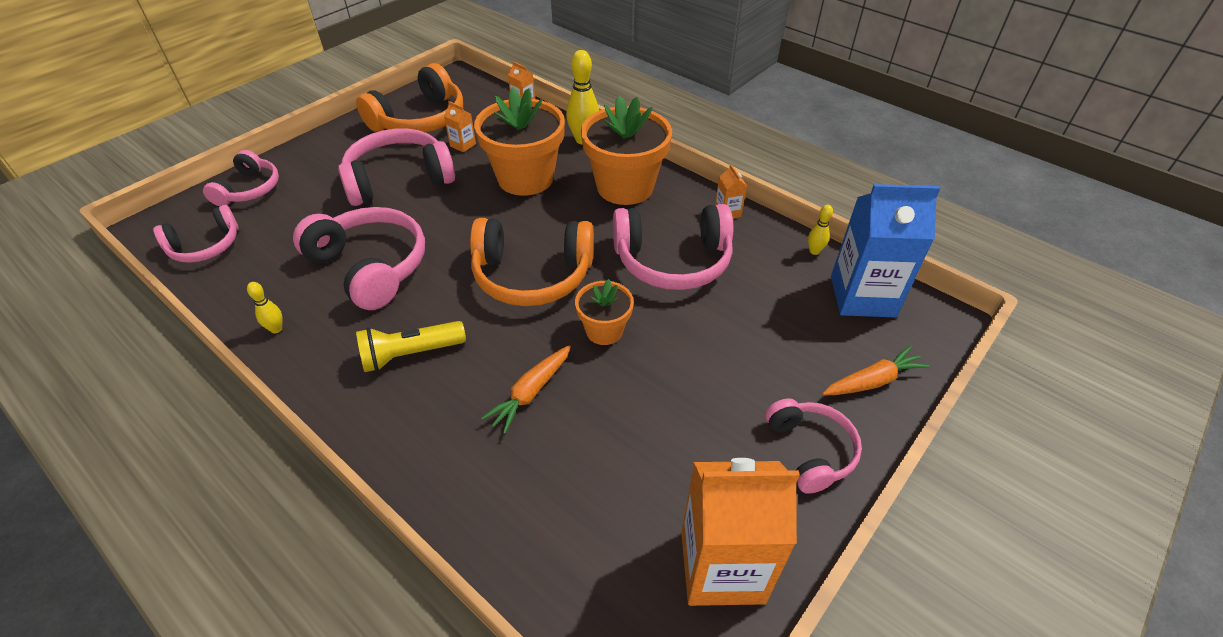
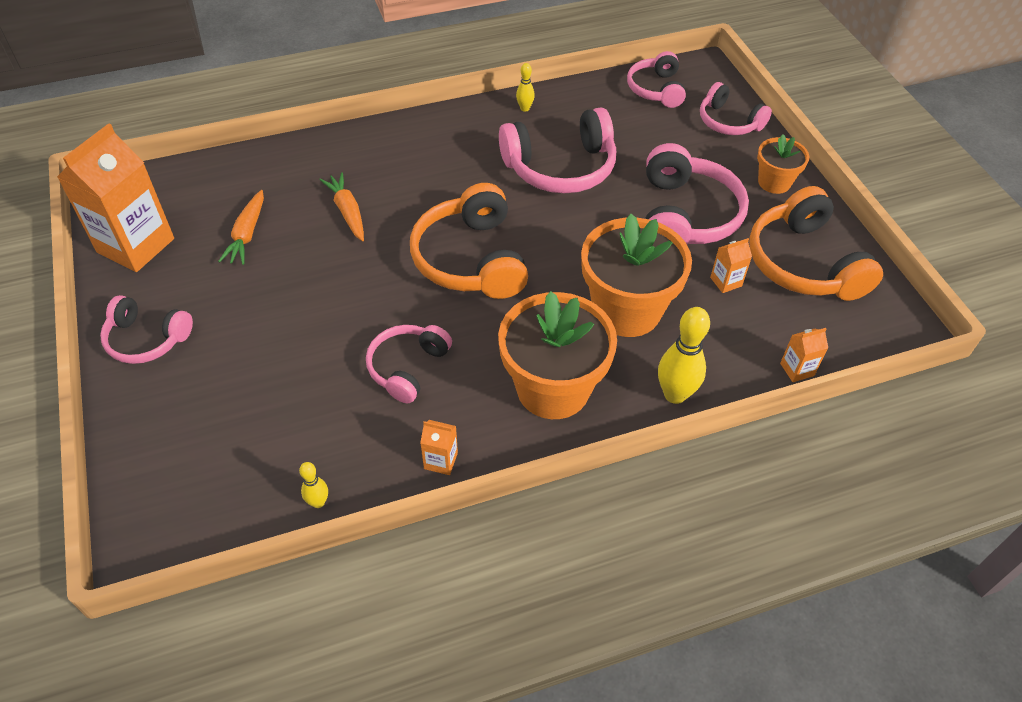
camera: 120 degrees right, 5 degrees up
yellow flashlight [356,321,466,372] -> none
orange headphones [470,218,594,306] -> orange headphones turned 45 degrees counterclockwise [410,183,528,299]
orange flower pot [575,279,634,345] -> orange flower pot moved to [757,134,810,194]
pink headphones [613,204,733,290] -> pink headphones [366,325,452,403], size x0.61
orange carrot [822,346,930,395] -> orange carrot moved to [218,190,264,265]
blue carton [831,184,941,318] -> none

